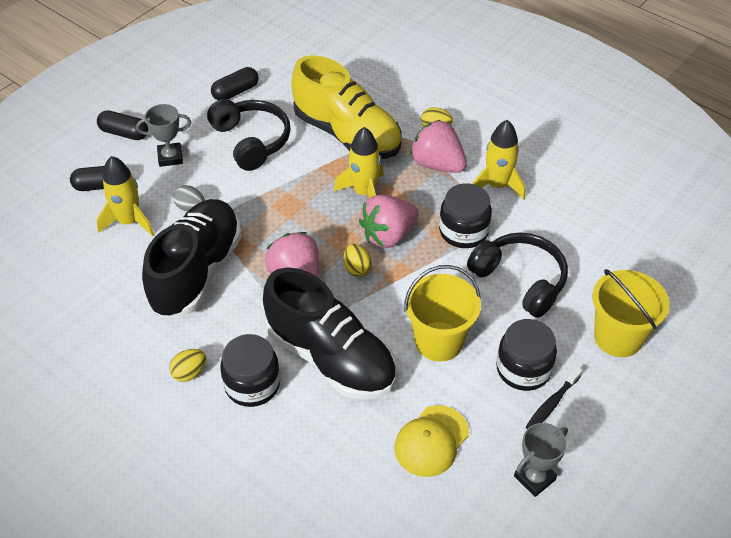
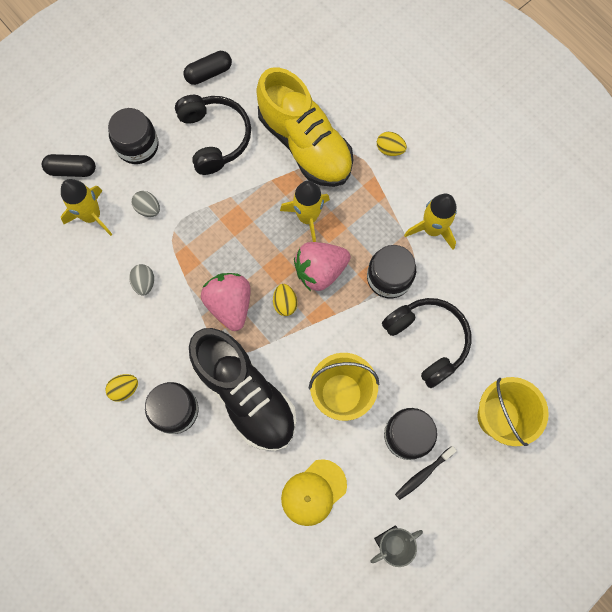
camera: 10 degrees right, 25 degrees up
black capsule [97,110,148,140] -> none
grey trophy [136,104,191,167] -> black jar [108,108,159,164]
black shoe [142,199,241,318] -> grey egg [129,264,154,296]
pink strawberry [410,120,467,173] -> none

